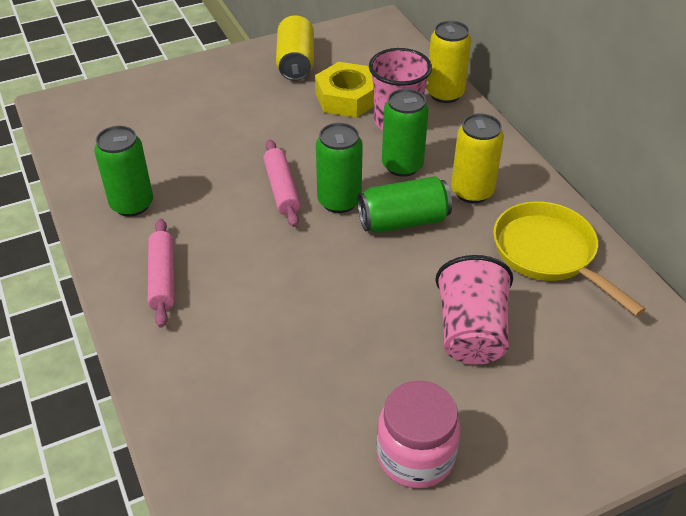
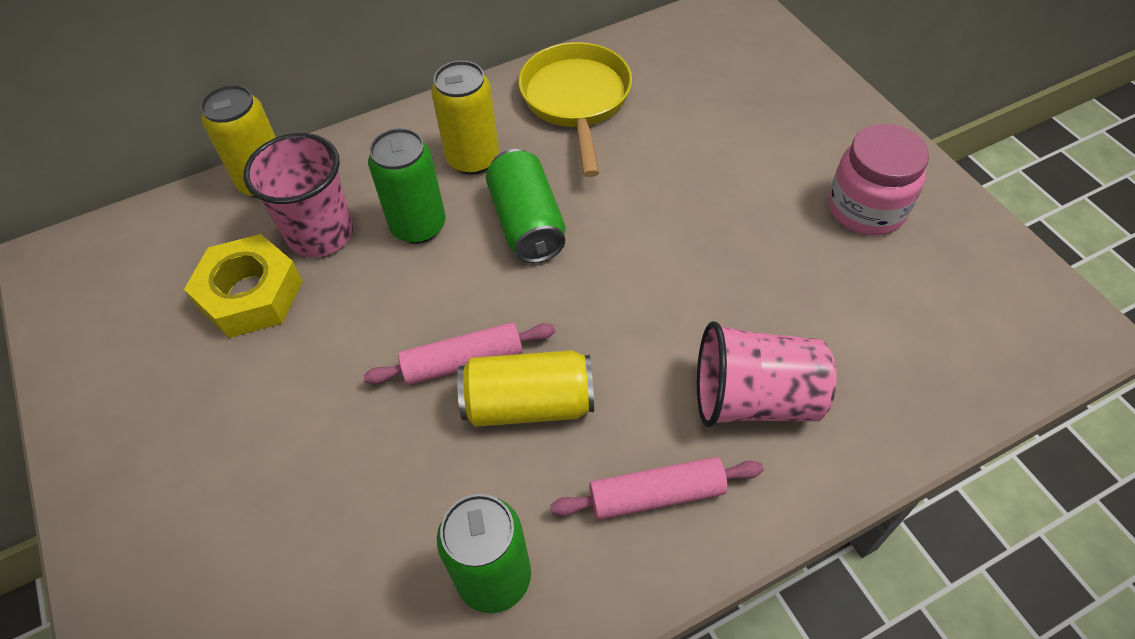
camera: 90 degrees left, 10 degrees up
yellow can [276,15,314,81] -> yellow can moved to [457,350,594,427]
green can [316,123,363,213] -> none
pink cup [436,255,513,365] -> pink cup moved to [697,321,836,427]
yellow pan [493,201,646,316] -> yellow pan turned 120 degrees clockwise [518,42,632,177]

